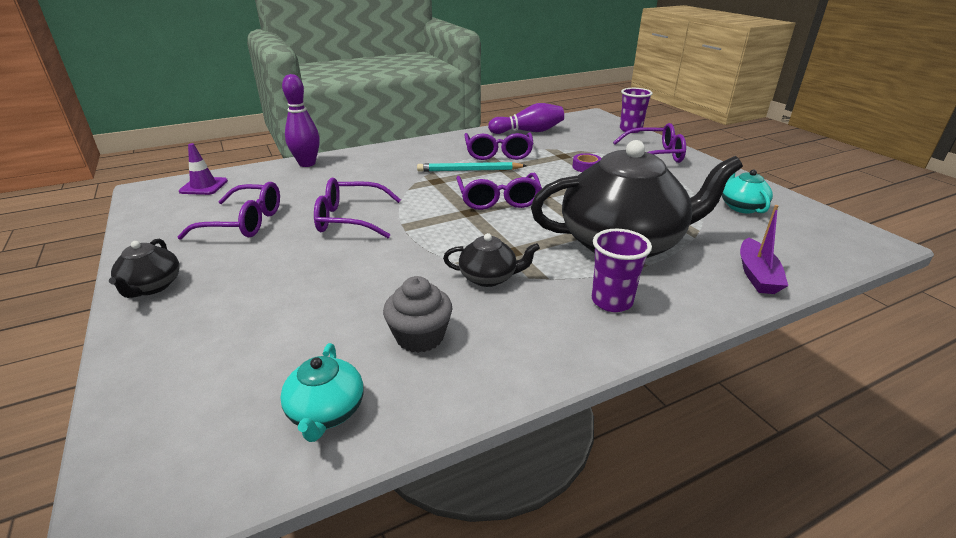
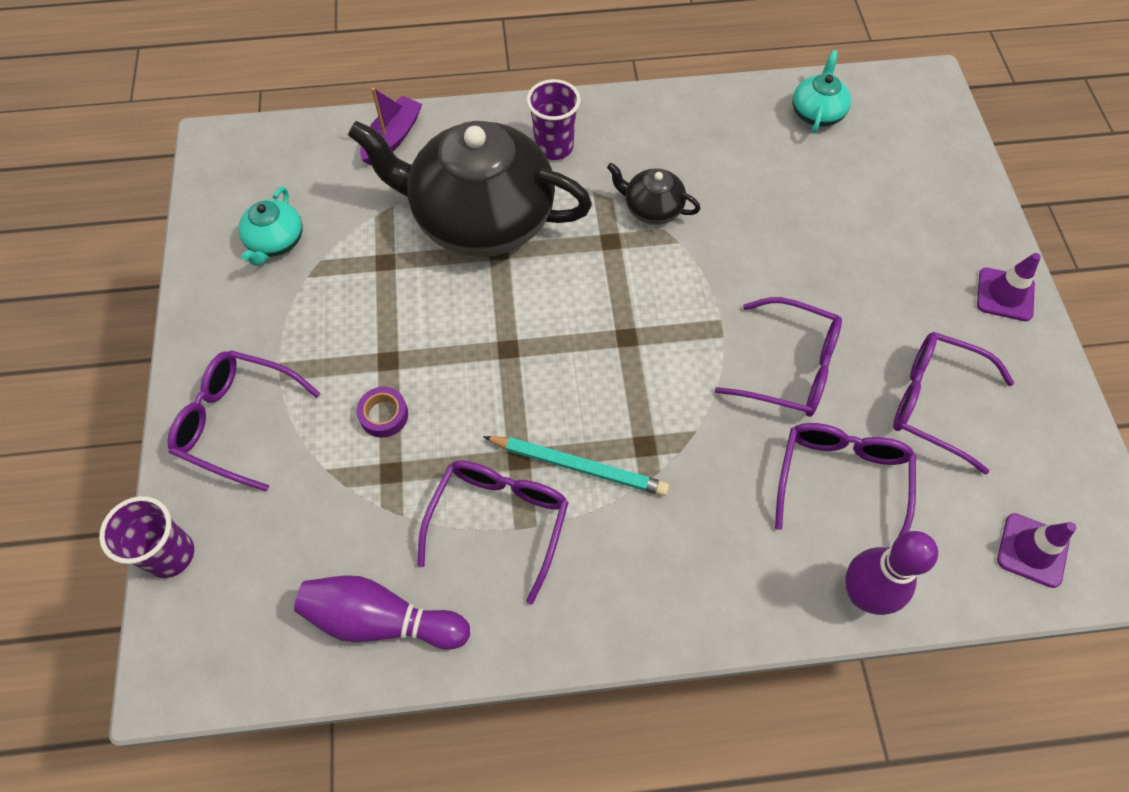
camera: 160 degrees left, 30 degrees up
black teapot [109,239,180,298] -> purple traffic cone [977,253,1041,321]
grey cupcake [383,276,452,353] -> none
purple glasses [456,173,542,210] -> purple glasses moved to [775,423,916,537]

